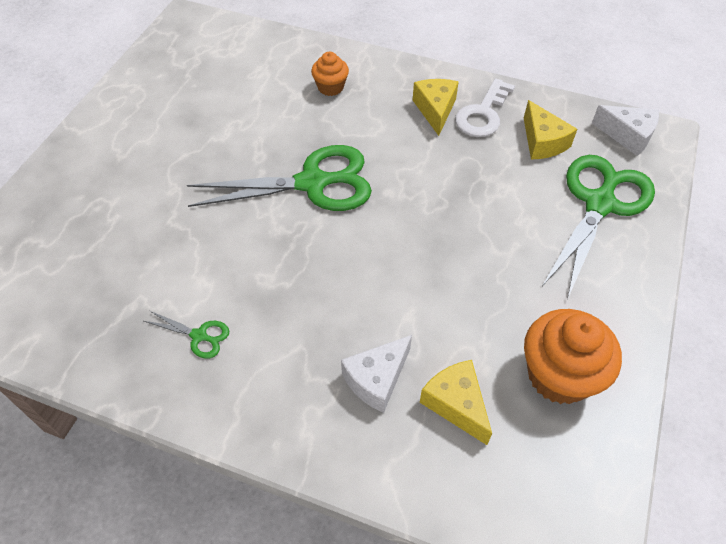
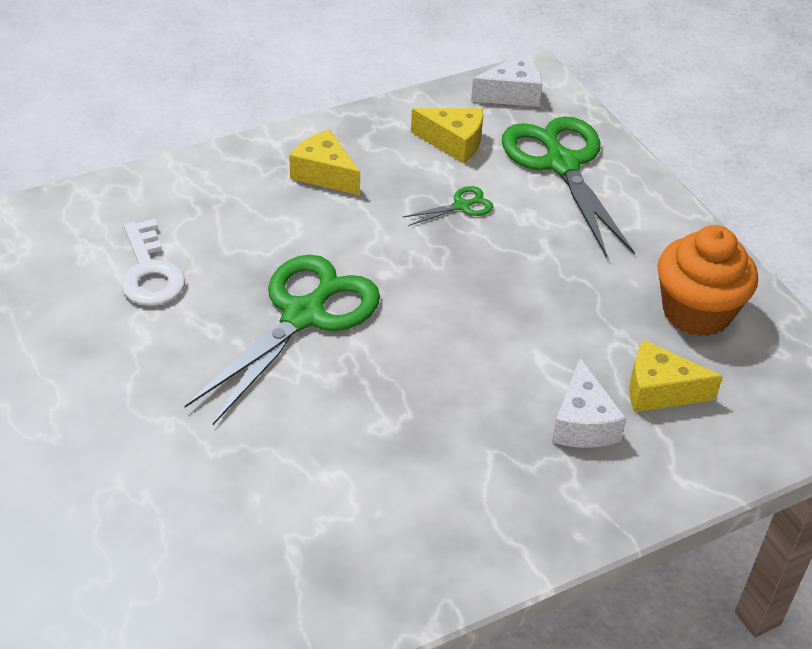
camera: 50 degrees left, 10 degrees down
green scissors [144,311,229,359] -> green scissors moved to [403,186,493,226]
orange cupcake [311,52,349,96] -> none
white key [455,78,515,137] -> white key moved to [121,219,185,306]

